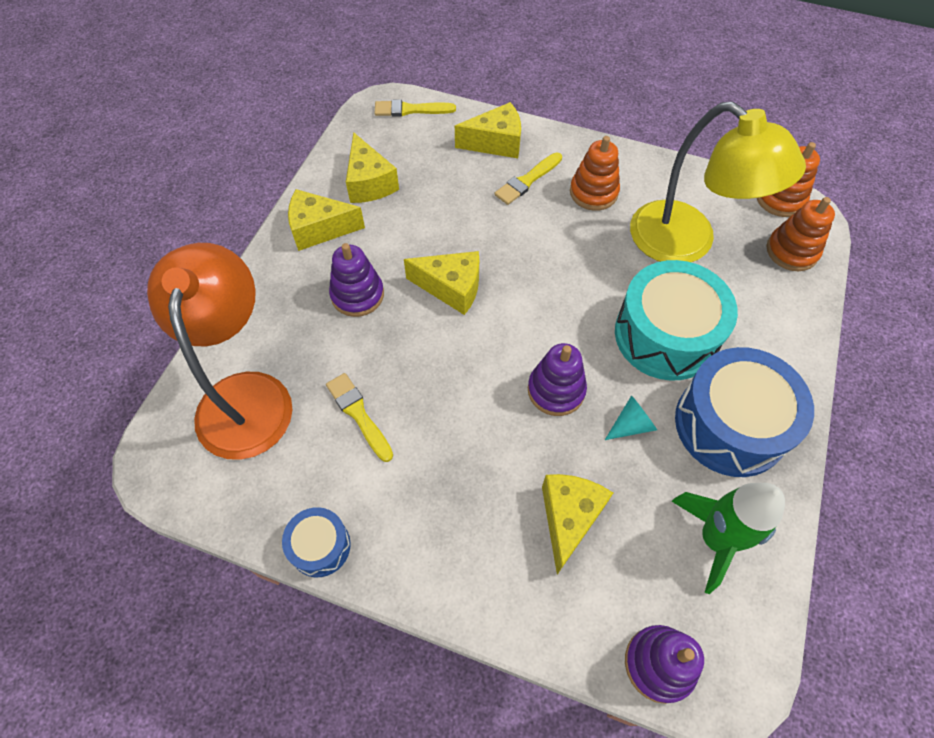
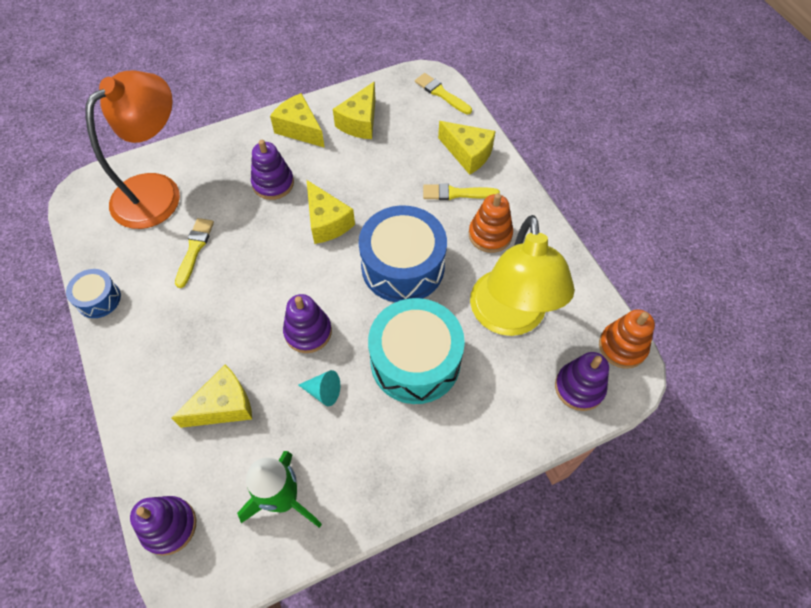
camera: 45 degrees right, 0 degrees up
blue drum [675,347,814,477] -> blue drum moved to [359,205,447,302]
orange stacking toy [767,197,835,271] -> purple stacking toy [555,352,609,411]

